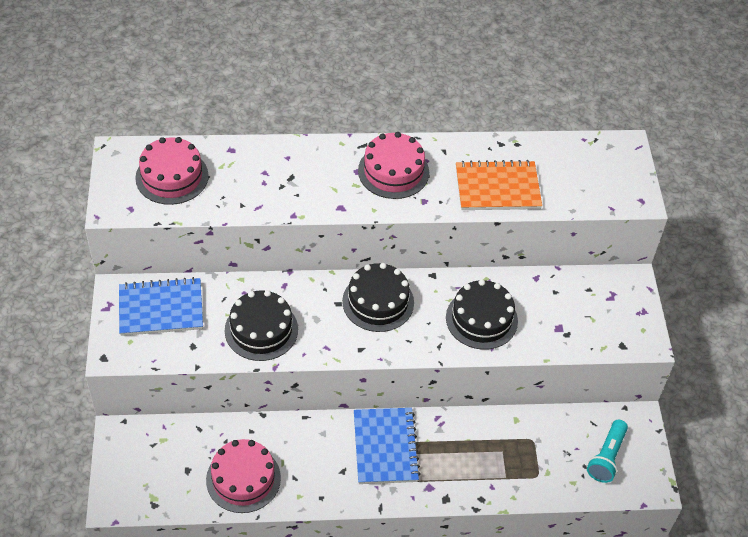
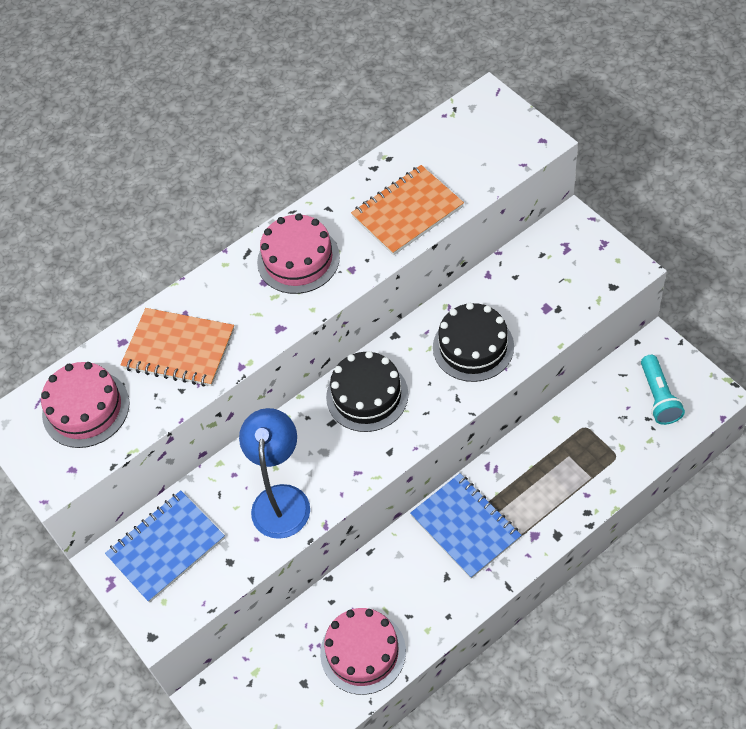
camera: 25 degrees left, 5 degrees up
black cake [225,290,298,361] -> blue lamp [239,408,310,539]
none -> orange notebook [120,308,234,387]

